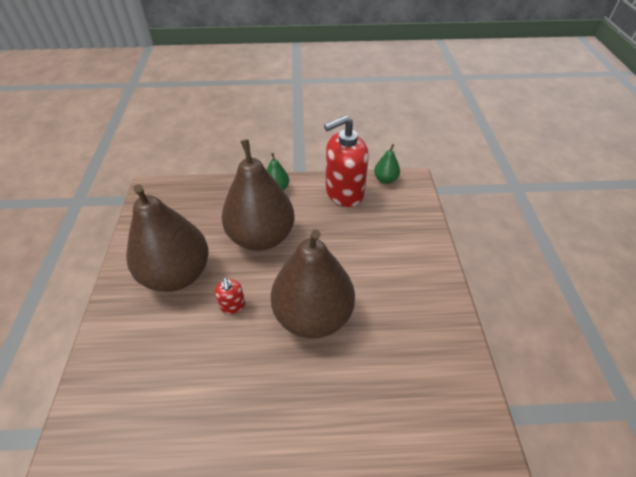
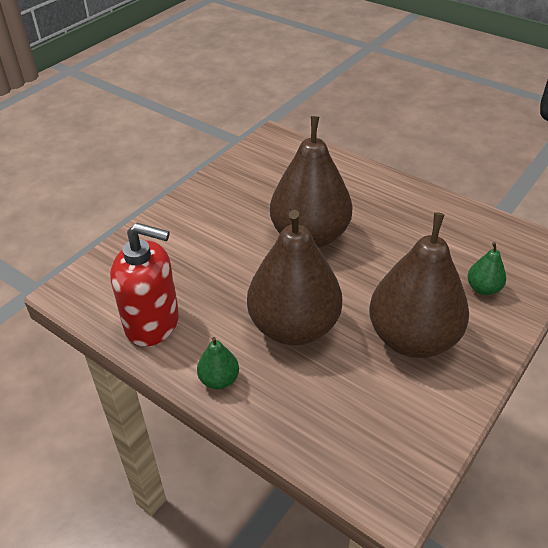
camera: 140 degrees left, 5 degrees down
red soap dispenser [215,277,245,314] -> none
green pear [374,144,400,184] -> green pear moved to [468,242,506,295]

